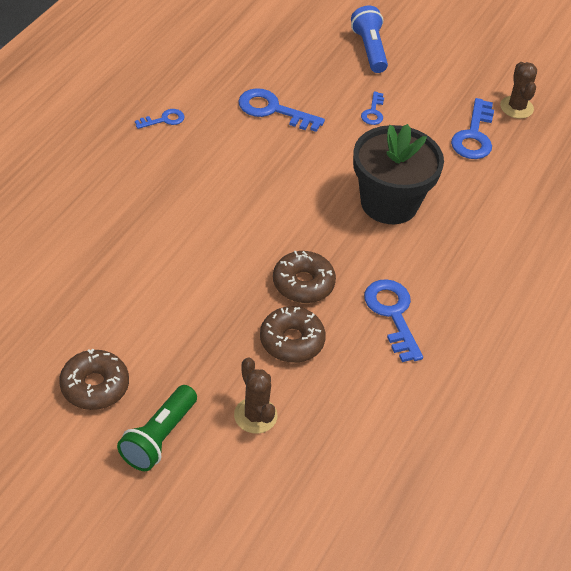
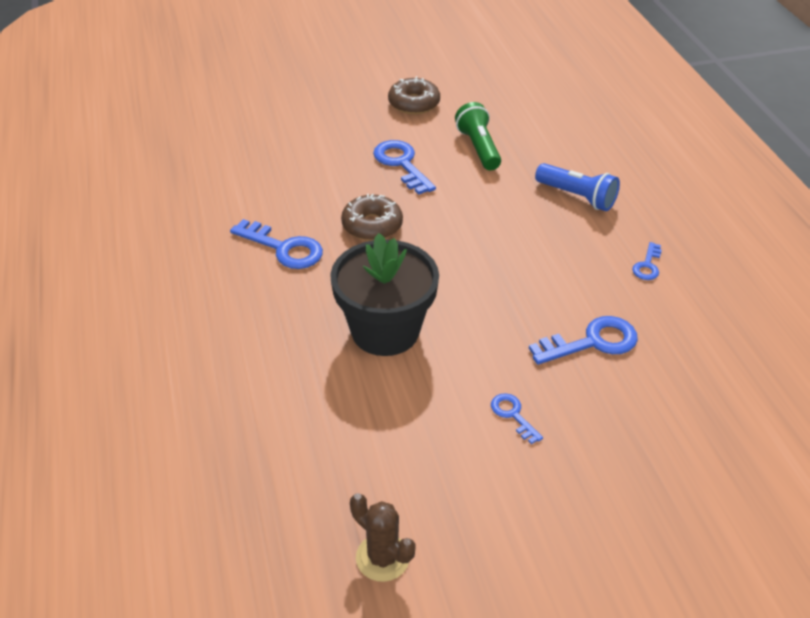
camera: 140 degrees right, 5 degrees down
green flashlight [117,385,197,471] -> green flashlight moved to [455,102,501,170]
brown cactus [234,357,277,433] -> none
brown donut [260,306,326,363] -> none
blue flashlight [351,6,388,73] -> blue flashlight moved to [535,163,620,211]
blue key [451,98,494,159] -> blue key moved to [373,140,436,195]

